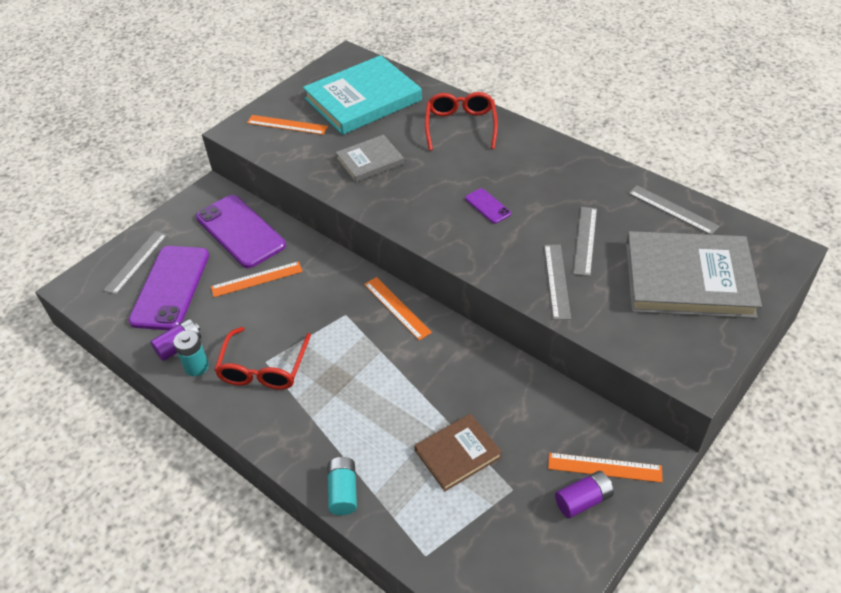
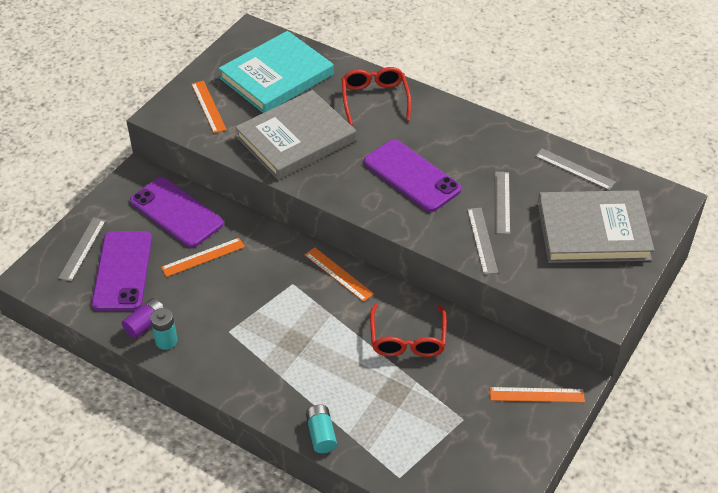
camera: 10 degrees left, 0 degrees up
red glasses [214,327,311,390] -> red glasses moved to [370,304,447,357]
orange ruler [247,115,328,135] -> orange ruler turned 60 degrees clockwise [191,81,227,133]
grey book [336,135,404,183] -> grey book [235,90,356,180], size x1.86
brown book [414,414,502,491] -> none
purple phone [465,188,511,224] -> purple phone [364,140,462,212], size x2.23
purple battery [555,471,614,518] -> none

